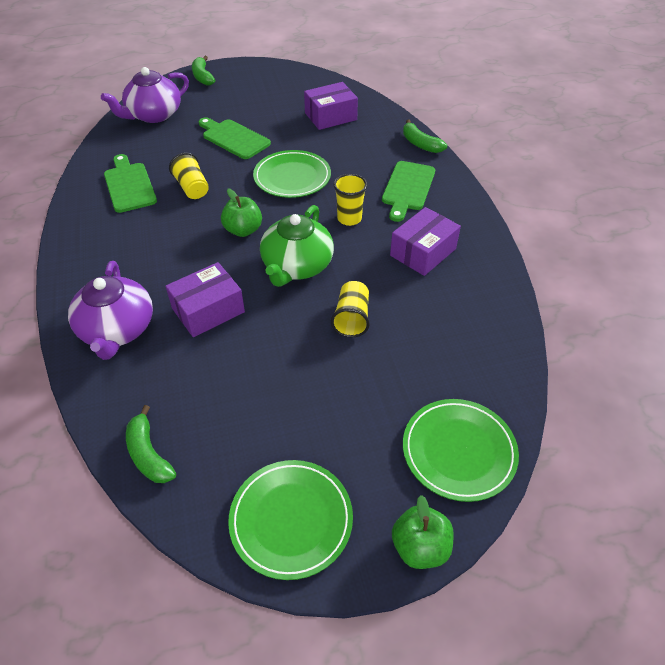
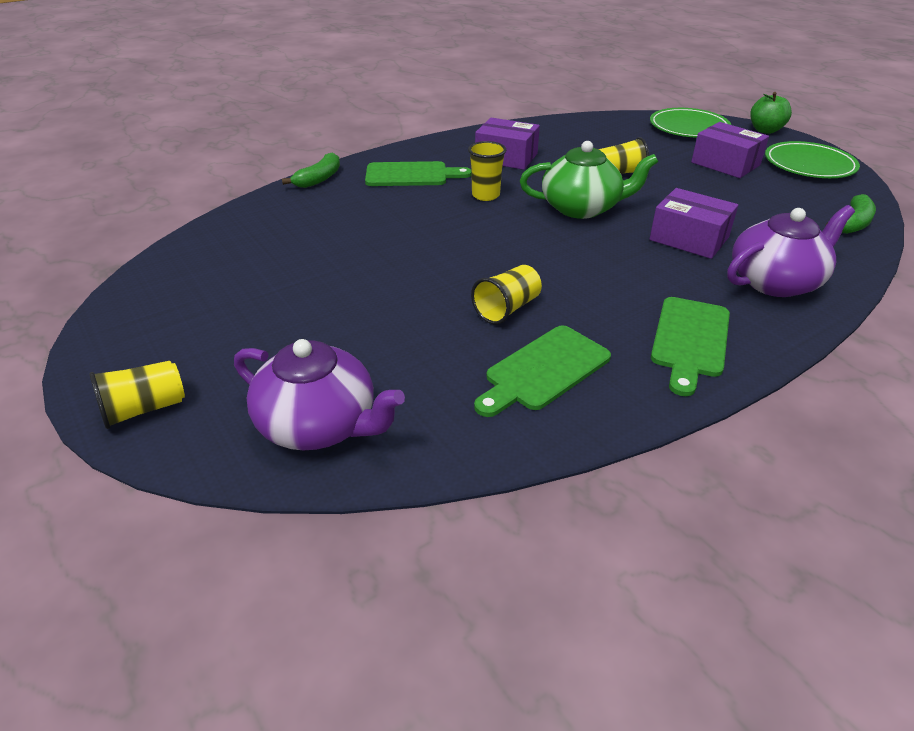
camera: 110 degrees left, 10 degrees down
green banana [192,56,215,86] -> yellow cup [89,361,185,429]
green cutting board [198,117,271,159] -> green cutting board moved to [651,297,730,396]
green apple [221,189,262,237] -> none
green plate [253,150,331,198] -> none
purple box [304,82,358,130] -> purple box moved to [691,122,769,178]

